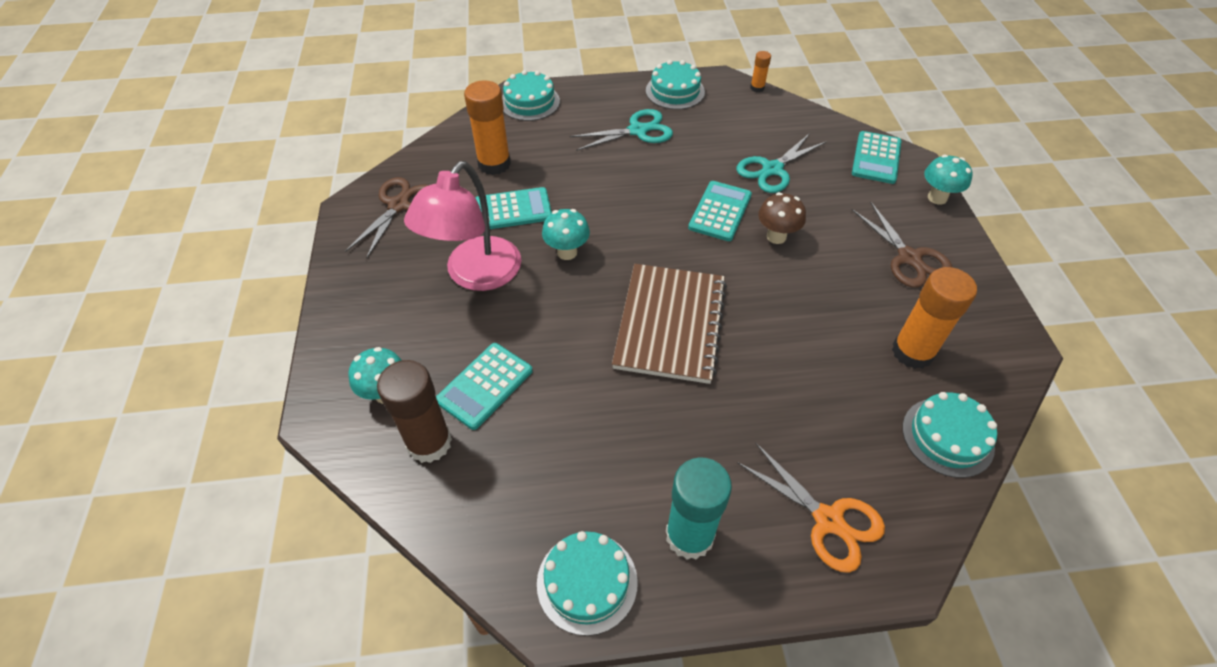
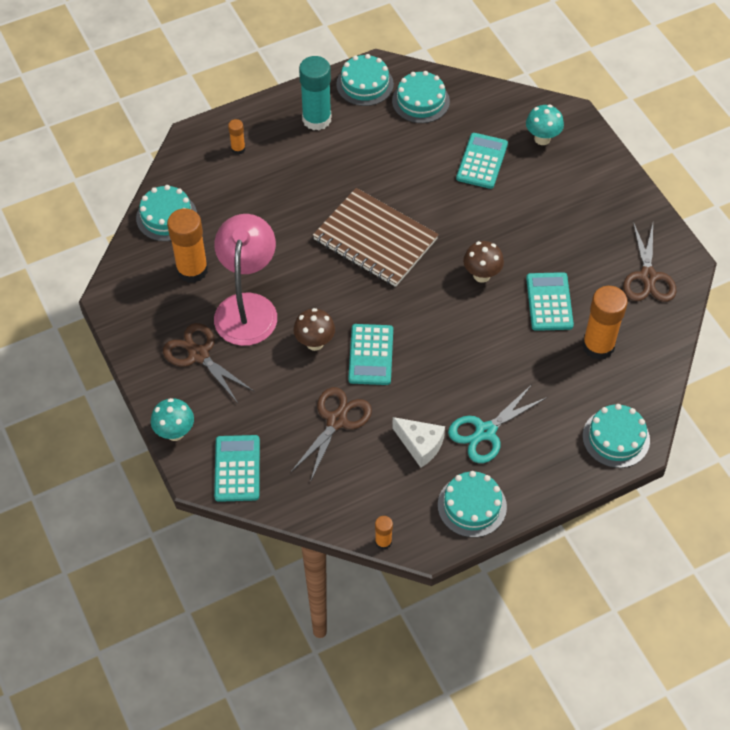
camera: 160 degrees right, 5 degrees up
brown glue stick [377,360,452,463] -> none
pink lamp [404,161,521,291] -> pink lamp moved to [214,214,277,346]
turquoise calculator [476,187,552,229] -> turquoise calculator turned 120 degrees clockwise [526,272,574,331]
turquoise mushroom [542,209,590,260] -> brown mushroom [463,241,504,283]
brown notebook [612,264,727,384] -> brown notebook turned 45 degrees counterclockwise [313,188,439,287]
turquoise scissors [736,133,827,193] -> brown scissors [291,387,372,482]
orange scissors [737,443,885,573] -> orange glue stick [228,119,246,154]
none -> turquoise cake [392,71,450,123]
none -> white cheese [392,417,445,468]

